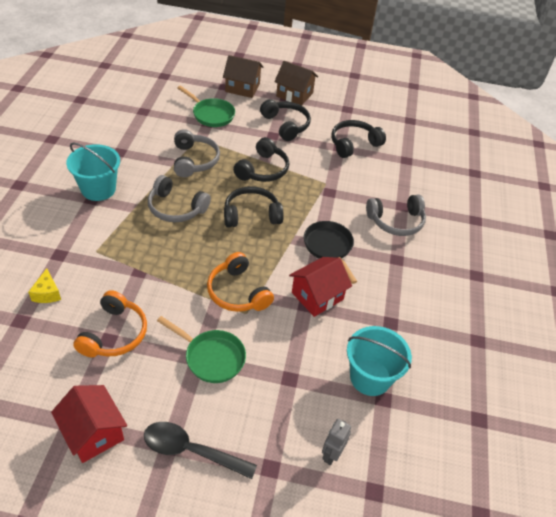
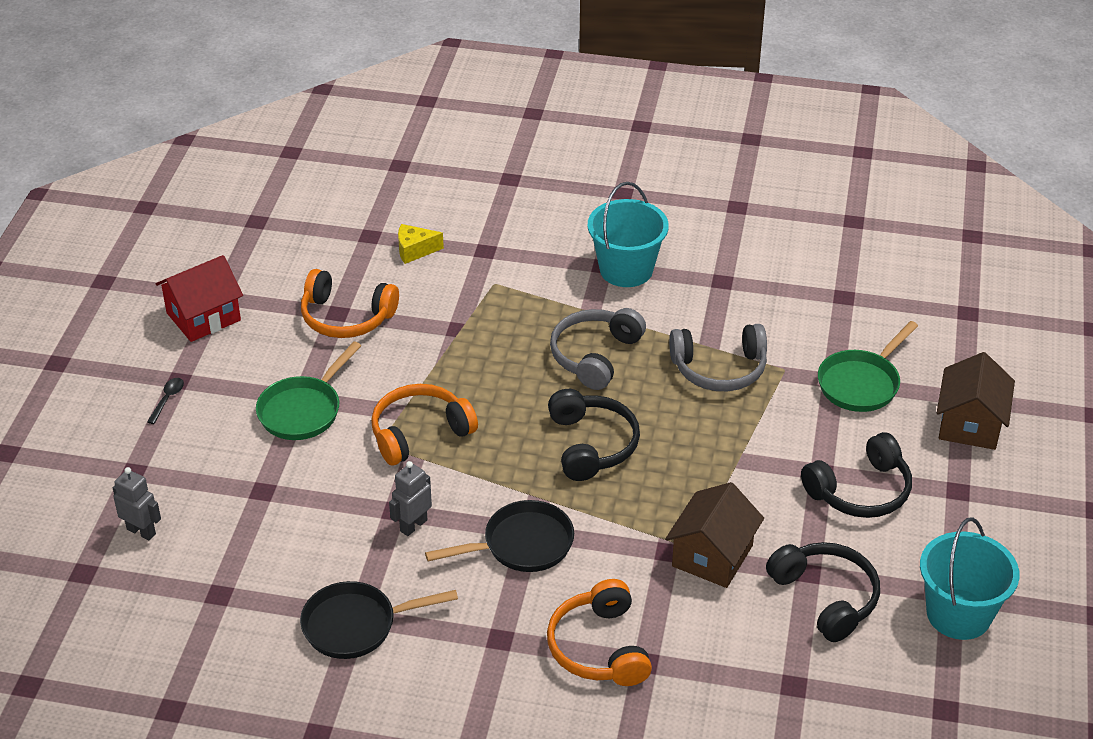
camera: 95 degrees right, 5 degrees down
black spoon [144,422,257,479] -> black spoon [147,378,184,424], size x0.44
black headphones [233,137,289,182] -> none
brown house [274,61,318,106] -> brown house moved to [665,482,764,588]
red house [289,257,352,317] -> grey robot [389,461,432,536]
turquoise bucket [347,326,412,396] -> turquoise bucket moved to [920,517,1020,640]
grey headphones [366,194,426,236] -> orange headphones [547,579,652,686]
none -> black pan [300,581,458,659]

